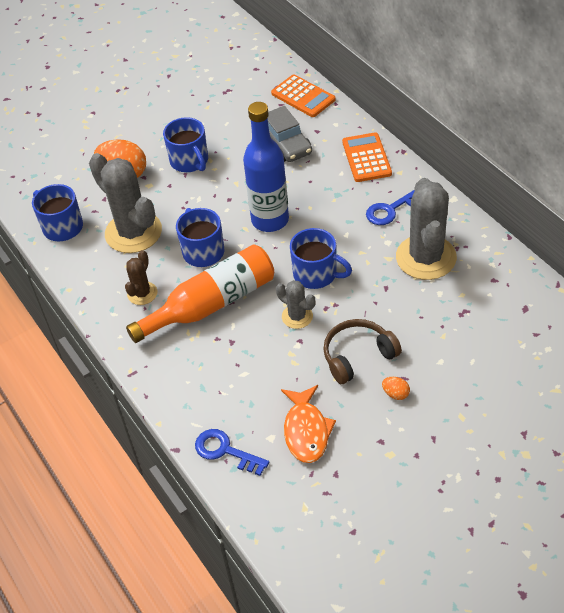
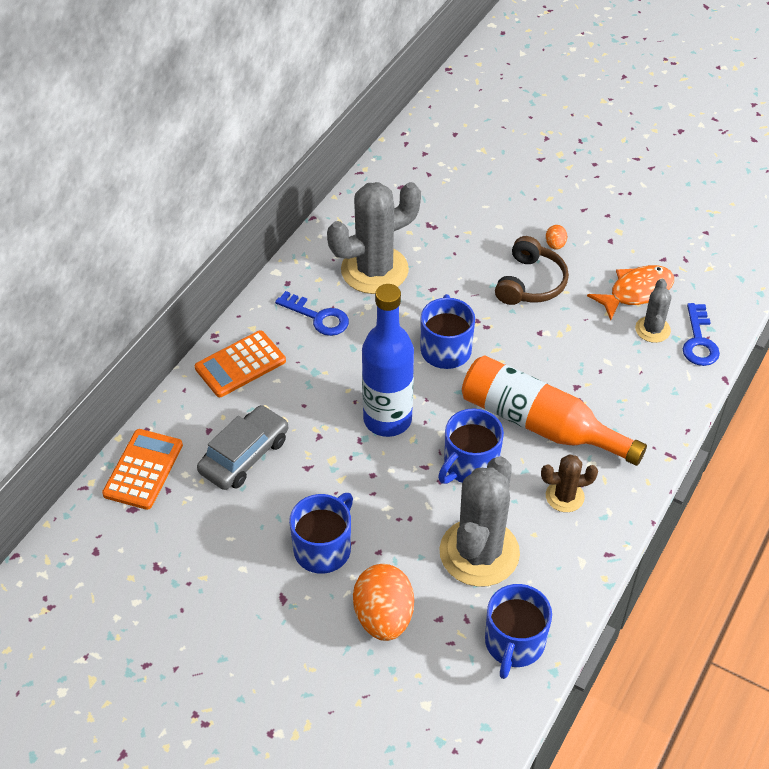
camera: 120 degrees left, 0 degrees up
grey cactus [276,280,315,329] -> grey cactus moved to [635,279,671,343]
brown headphones [323,319,402,384] -> brown headphones turned 105 degrees counterclockwise [495,236,569,305]

